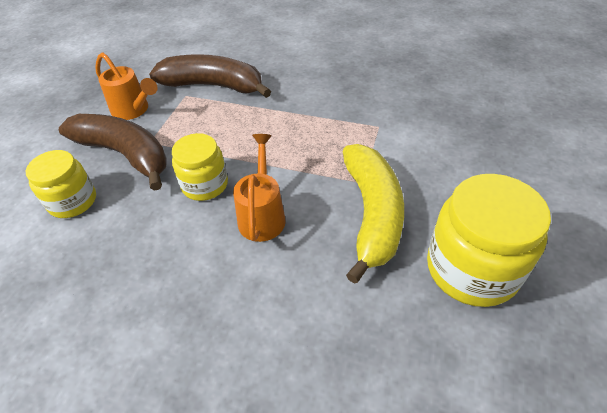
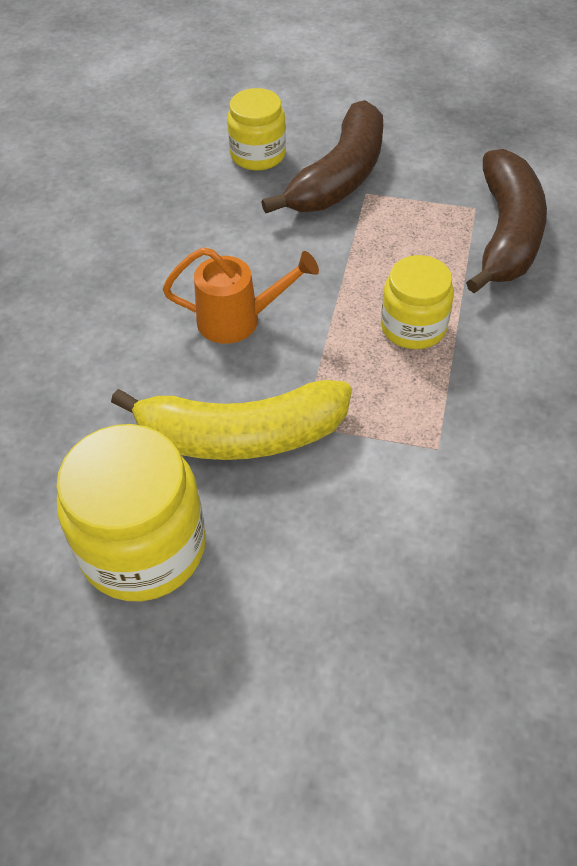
camera: 85 degrees right, 5 degrees up
orange watering can [95,52,158,120] -> none
yellow jar [172,133,228,201] -> yellow jar moved to [381,255,454,349]

